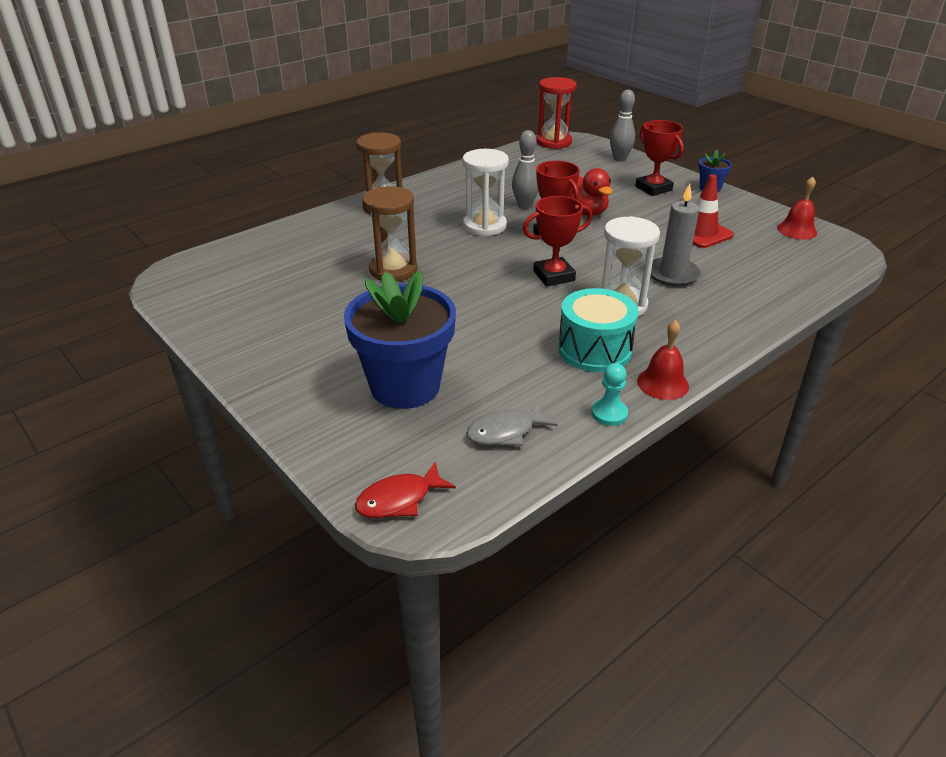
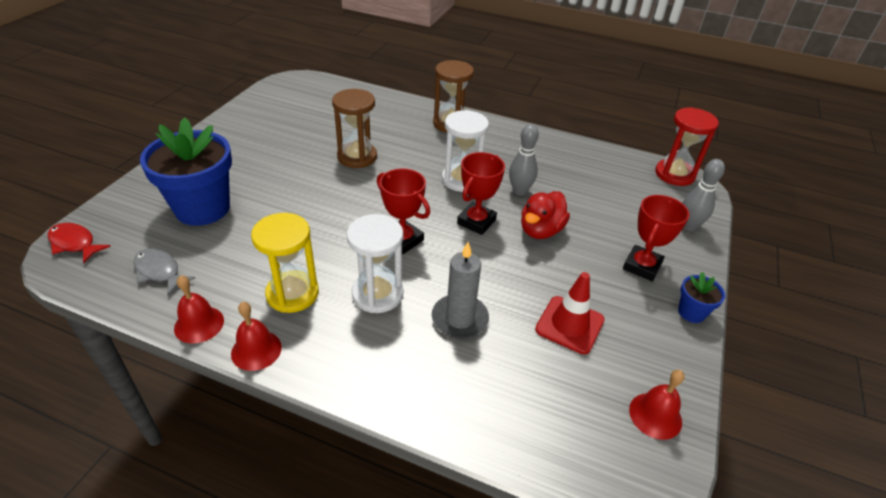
camera: 60 degrees right, 5 degrees up
turquoise drum [558,288,638,372] -> yellow hourglass [251,213,319,313]
turquoise pawn [591,363,628,426] -> red bell [174,275,224,344]

